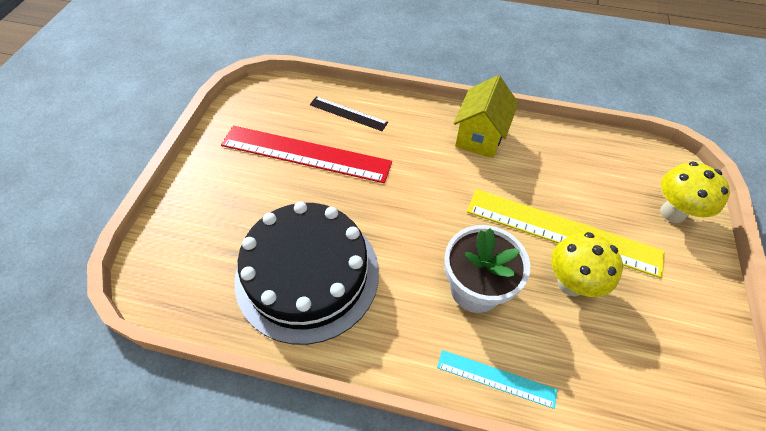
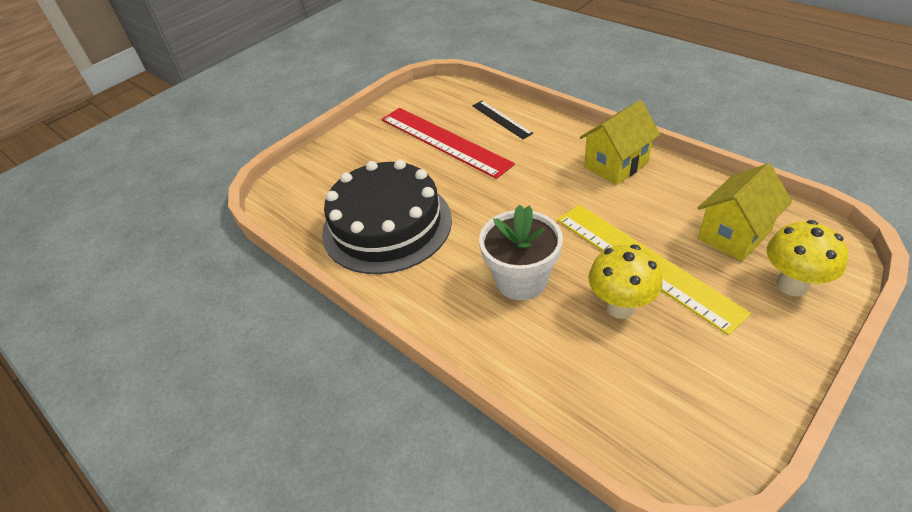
camera: 35 degrees right, 10 degrees down
turquoise ruler [437,350,557,409] -> none
none -> yellow house [698,163,792,262]

